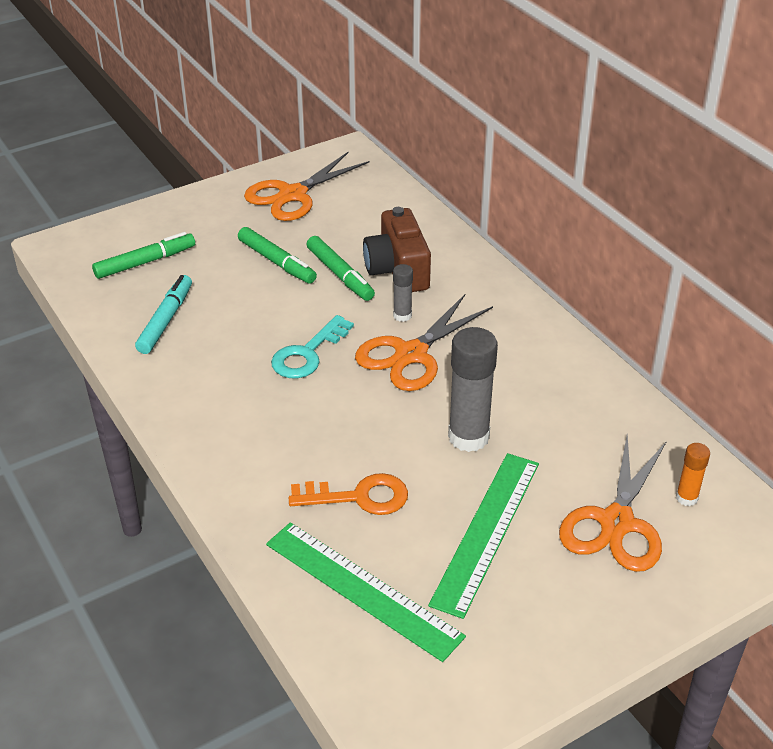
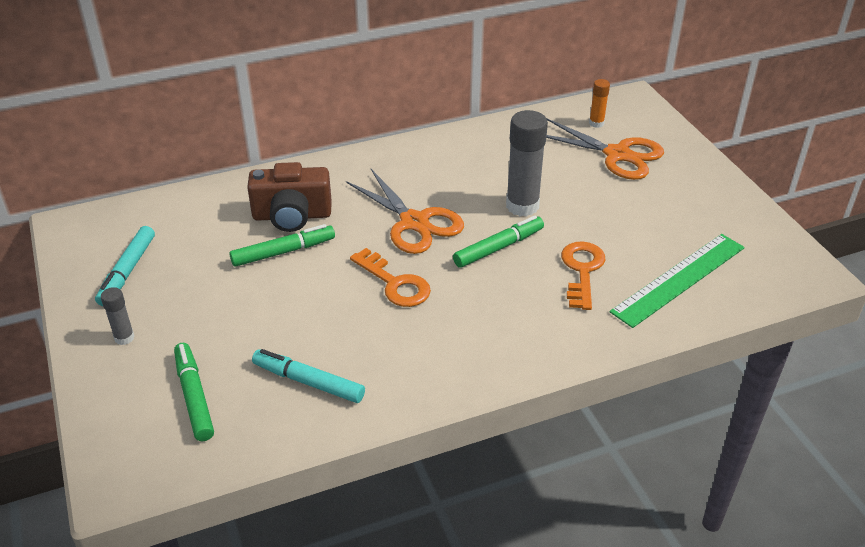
camera: 80 degrees left, 0 degrees up
green marker [238,227,317,284] -> green marker moved to [453,216,544,268]
orange scissors [244,152,370,221] -> turquoise marker [95,226,155,306]
turquoise key [271,315,354,378] -> orange key [350,248,431,307]
grey glue stick [393,264,413,322] -> grey glue stick moved to [101,287,135,345]
green ruler [428,453,539,619] -> none

